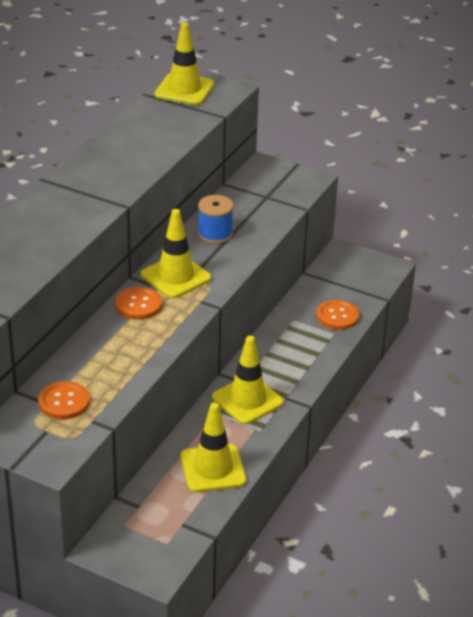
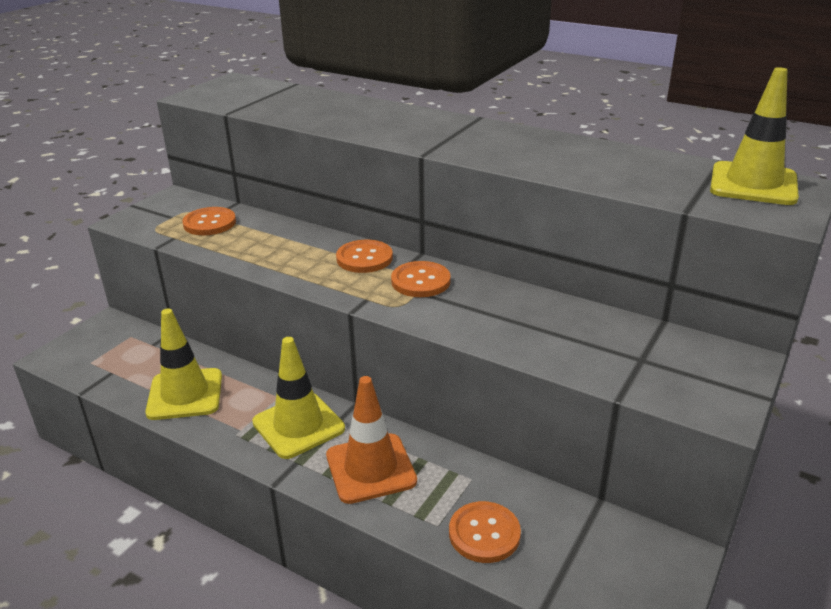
camera: 95 degrees right, 5 degrees down
yellow traffic cone [140,209,211,299] -> orange button [391,261,451,297]
blue spool [198,195,234,244] -> none
none -> orange traffic cone [326,376,417,504]

